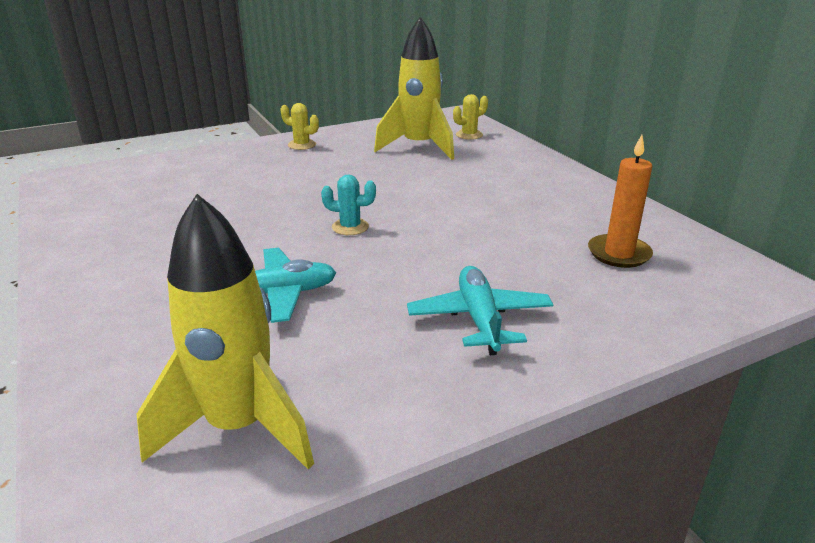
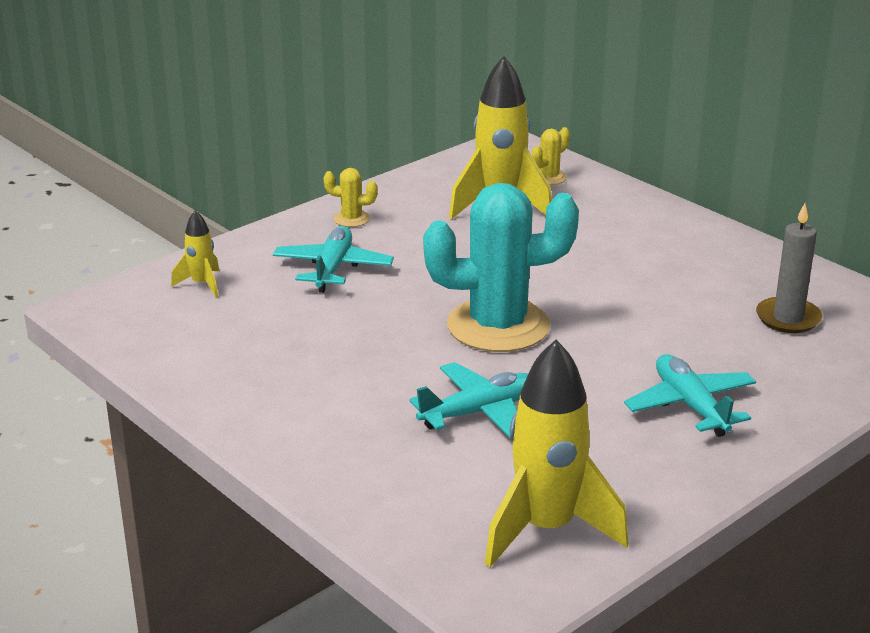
camera: 15 degrees left, 0 degrees up
turquoise cactus [321,175,376,235] -> turquoise cactus [423,183,579,352], size x2.46
orange candle [588,135,653,268] -> grey candle [756,203,822,333]
none -> yellow rocket [171,210,219,297]
none -> turquoise plane [273,226,394,293]

